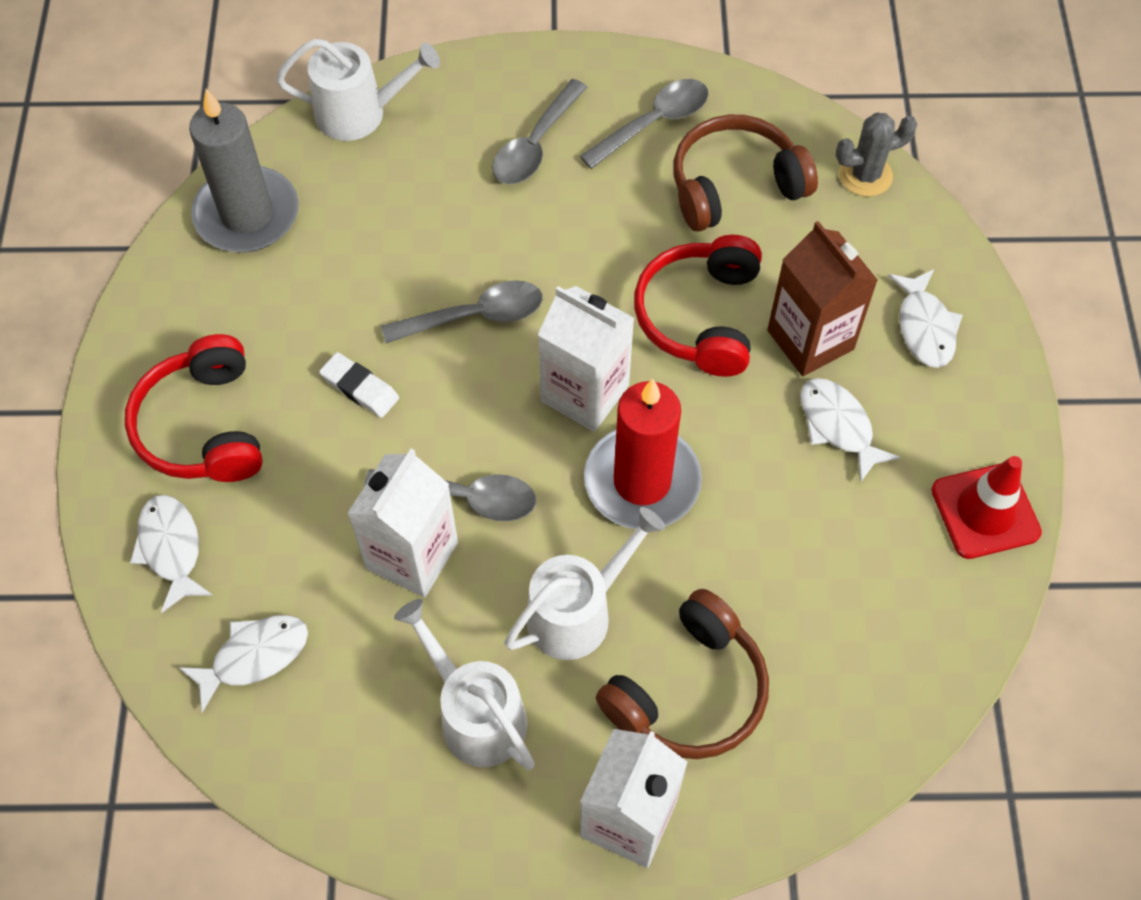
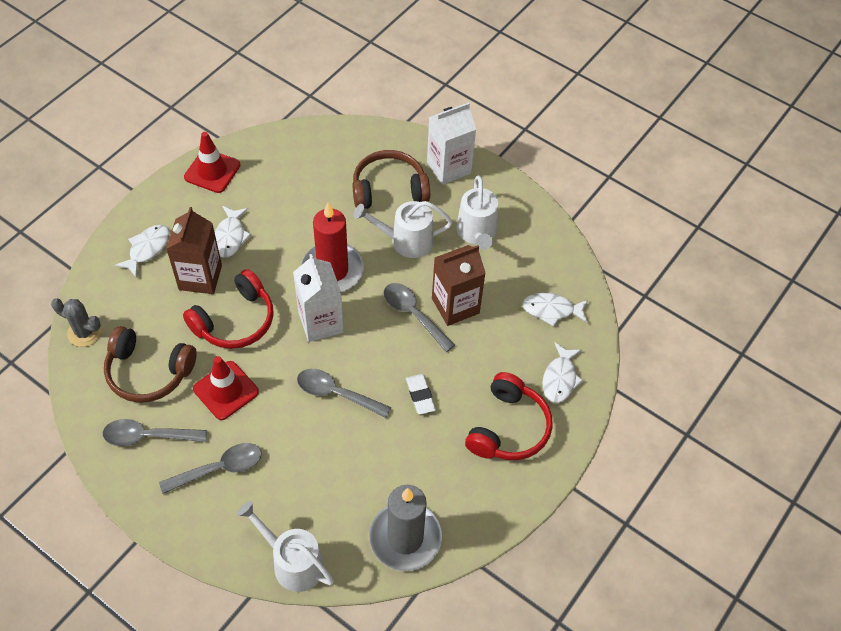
camera: 145 degrees left, 5 degrees down
white carton [347,448,458,598] -> brown carton [432,245,486,326]
none -> red traffic cone [193,356,259,420]

